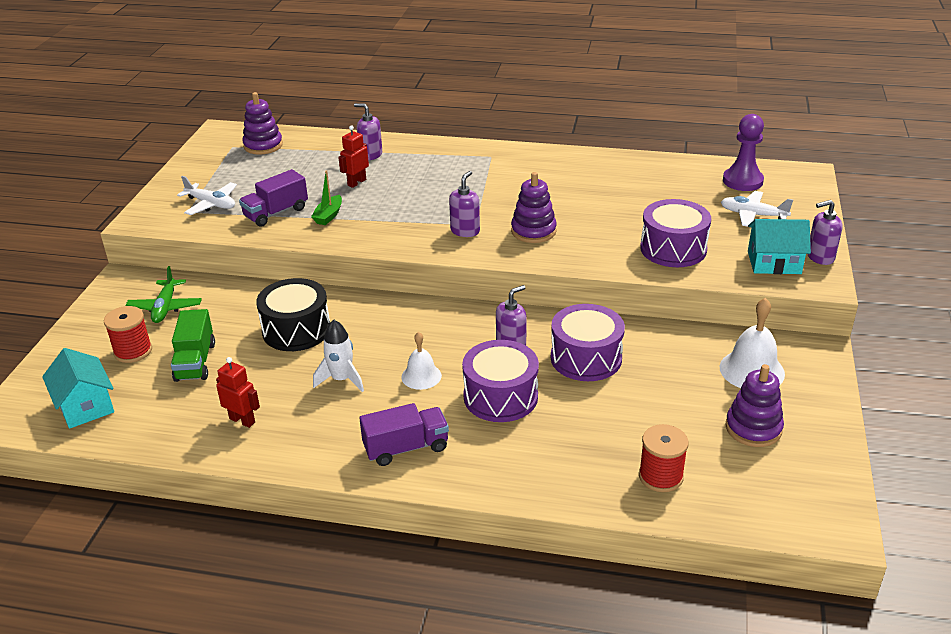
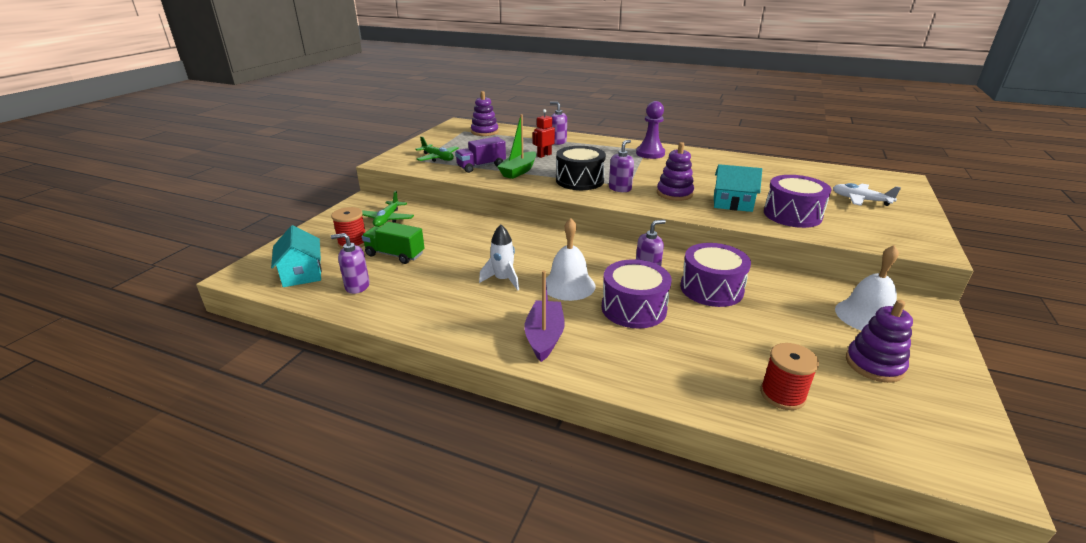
camera: 10 degrees right, 5 degrees down
green truck [171,309,215,382] -> green truck turned 105 degrees clockwise [362,222,424,264]
white plane [177,176,237,215] -> green plane [415,136,459,162]
red robot [216,357,260,428] -> none
black drum [256,278,330,351] -> black drum moved to [556,146,606,190]
green boat [311,170,342,225] -> green boat [497,114,536,179], size x1.54
purple truck [359,403,449,466] -> purple boat [524,270,565,362]
white bell [401,332,442,390] -> white bell [546,218,595,301], size x1.58
purple pawn [723,114,764,191] -> purple pawn moved to [636,101,665,159]
turquoise house [748,219,811,274] -> turquoise house moved to [714,164,762,212]
purple soap dispenser [808,200,843,265] -> purple soap dispenser moved to [331,233,370,294]

